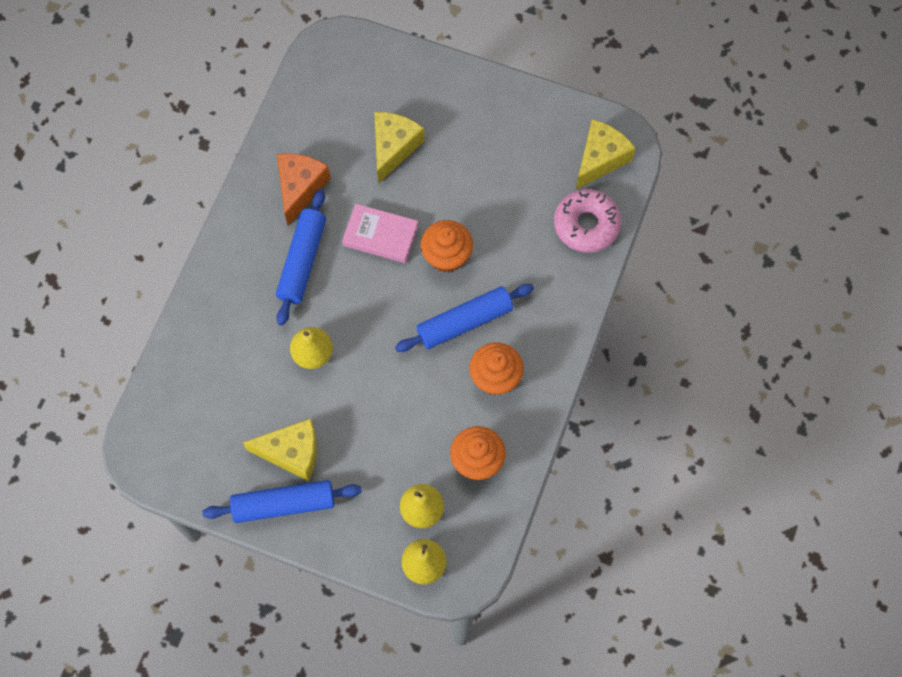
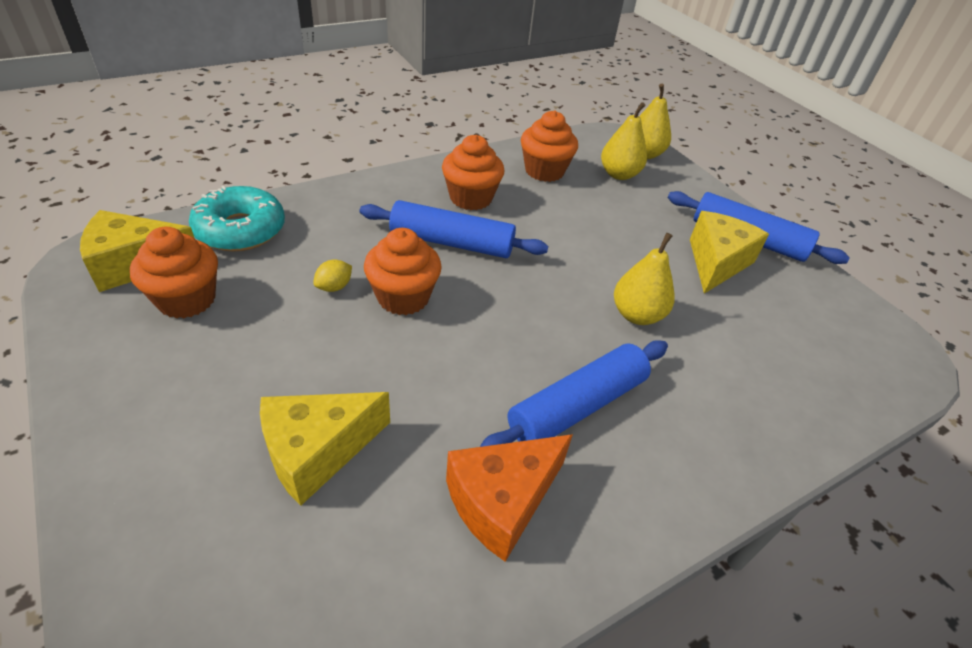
camera: 145 degrees left, 25 degrees down
yellow cheese [243,418,317,481] -> yellow cheese turned 75 degrees clockwise [690,211,769,294]
pink book [342,204,418,263] -> none
pink donut [554,189,621,252] -> turquoise donut [189,186,285,252]
none -> orange cupcake [130,227,218,319]
none -> yellow lemon [313,260,352,292]

